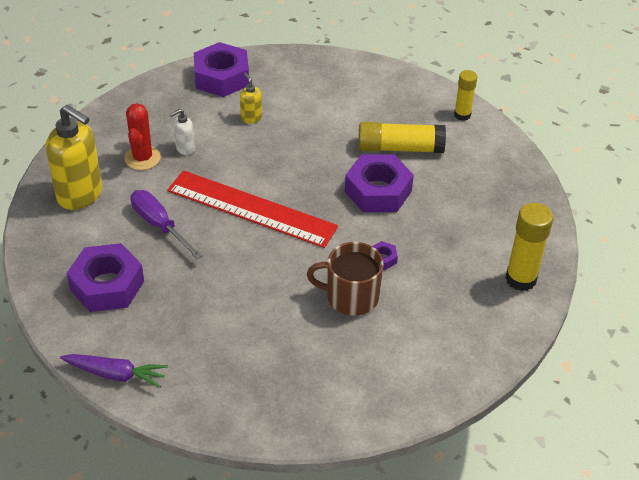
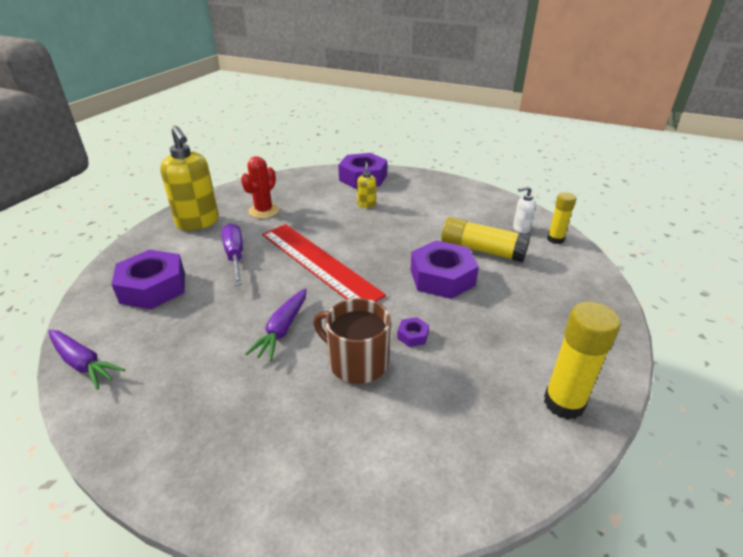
camera: 25 degrees right, 10 degrees down
white soap dispenser [170,109,195,155] -> white soap dispenser moved to [513,186,536,234]
none -> purple carrot [245,288,307,361]

